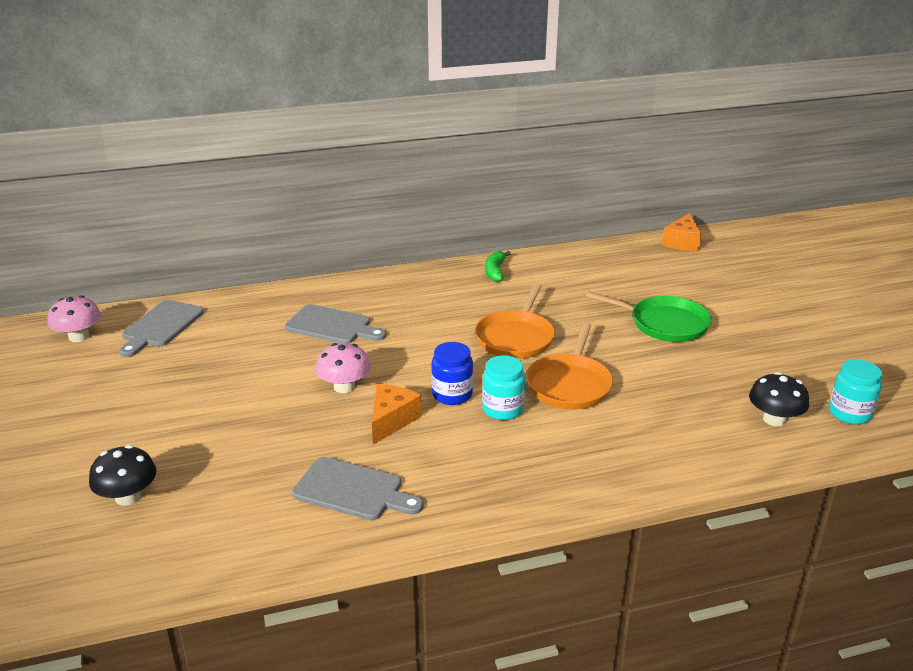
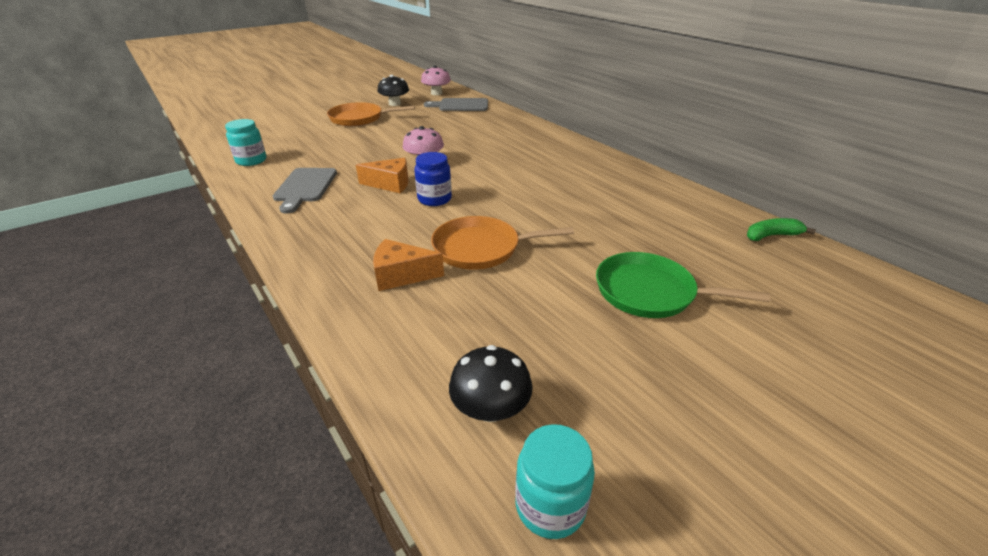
camera: 70 degrees right, 5 degrees up
black mushroom [89,445,157,506] -> black mushroom moved to [377,75,409,106]
grey cutting board [285,304,386,344] -> none
orange pan [475,283,555,359] -> orange pan moved to [327,102,415,126]
turquoise jar [482,355,525,420] -> turquoise jar moved to [225,119,266,166]
green banana [485,251,511,282] -> green banana moved to [747,218,816,241]
green pan [586,291,712,342] -> green pan turned 105 degrees clockwise [596,252,770,318]
orange cheese [662,213,701,251] -> orange cheese moved to [373,239,444,291]

